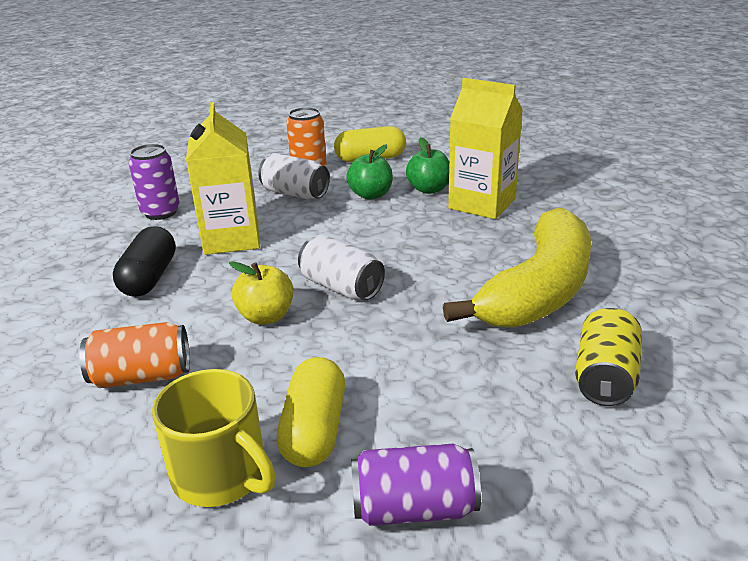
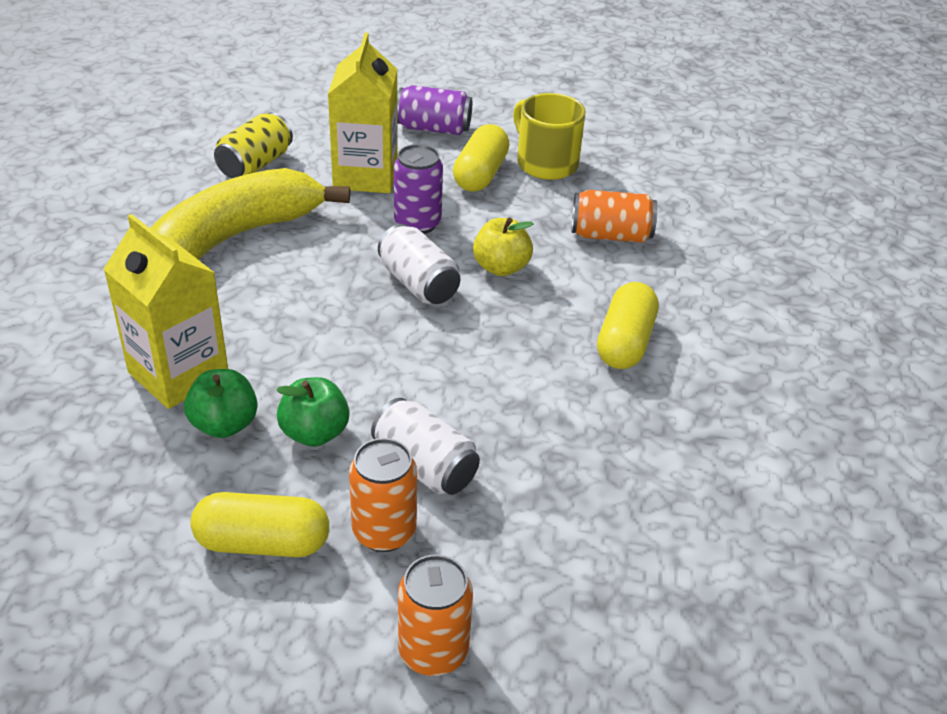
camera: 170 degrees left, 10 degrees up
black capsule [113,226,176,297] -> yellow capsule [597,282,658,369]
purple can [129,144,180,220] -> purple can moved to [394,144,443,234]
yellow carton [186,102,260,255] -> yellow carton moved to [328,32,398,193]
none -> orange can [398,555,473,676]

